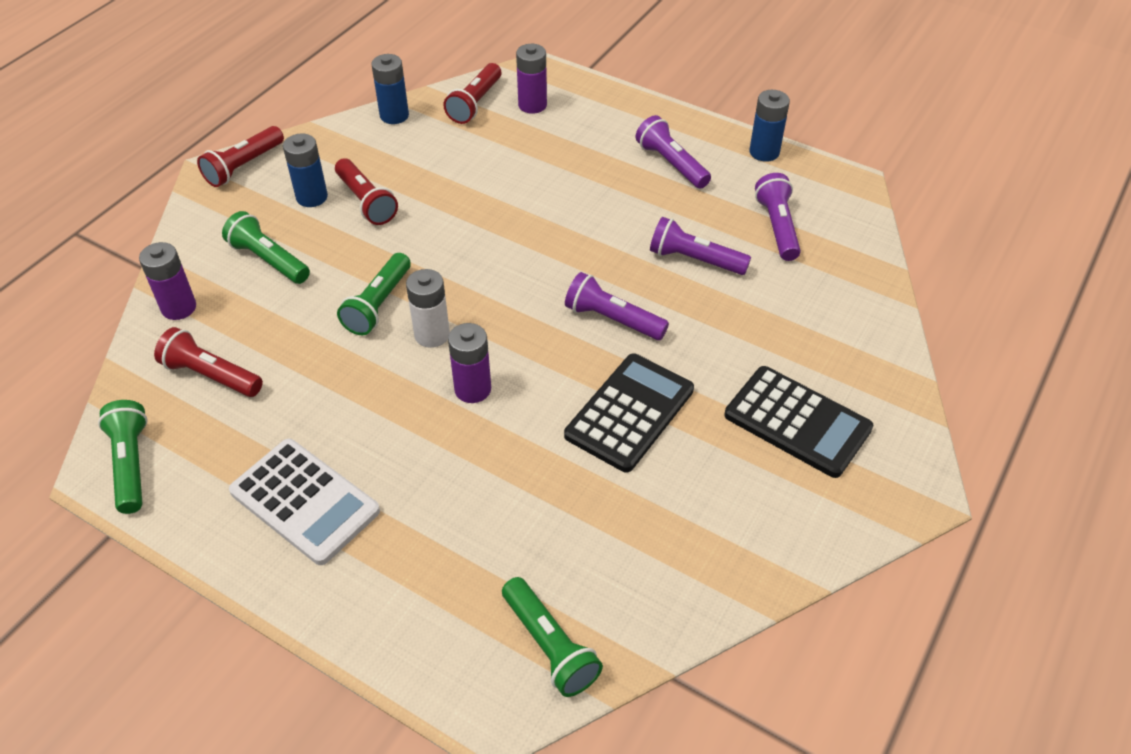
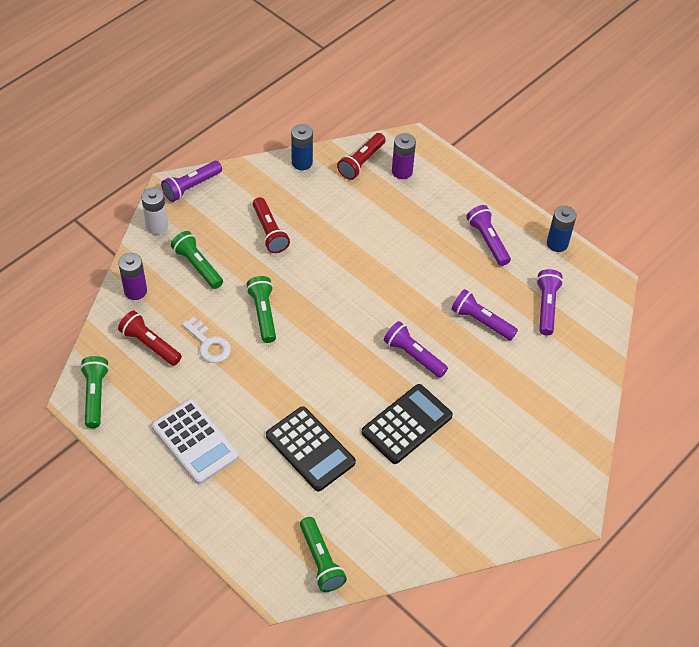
camera: 10 degrees right, 5 degrees up
red flashlight [197,126,284,187] -> purple flashlight [161,161,222,202]
blue battery [283,134,328,207] -> none
green flashlight [337,253,411,335] -> green flashlight turned 135 degrees clockwise [246,276,276,343]
white battery [406,269,450,348] -> white battery moved to [141,187,168,234]
purple battery [448,323,491,403] -> none
black calculator [724,366,873,478] -> black calculator moved to [266,406,356,491]
none -> white key [182,317,231,363]

